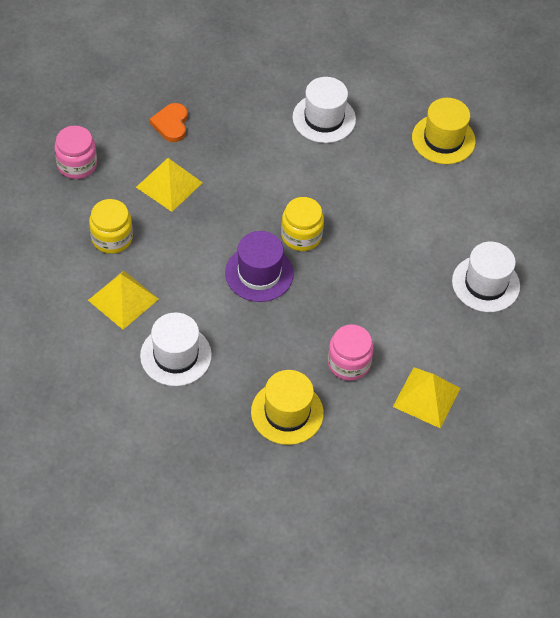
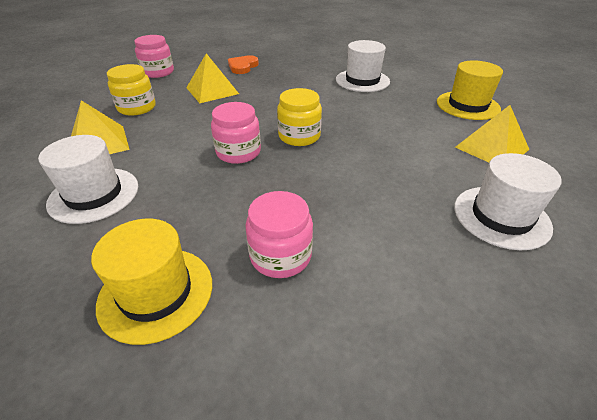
camera: 25 degrees right, 15 degrees down
purple hat [225,231,294,302] -> pink jar [211,102,261,164]
yellow pyramid [393,367,461,428] -> yellow pyramid moved to [455,105,529,162]

